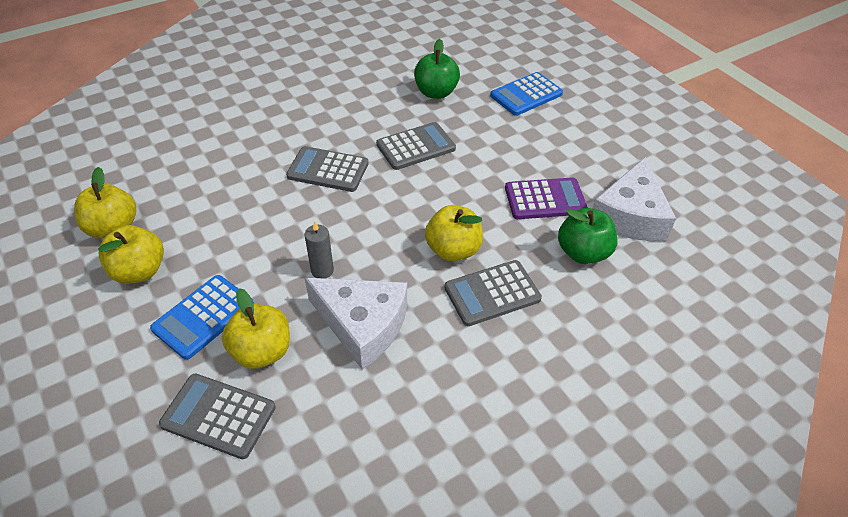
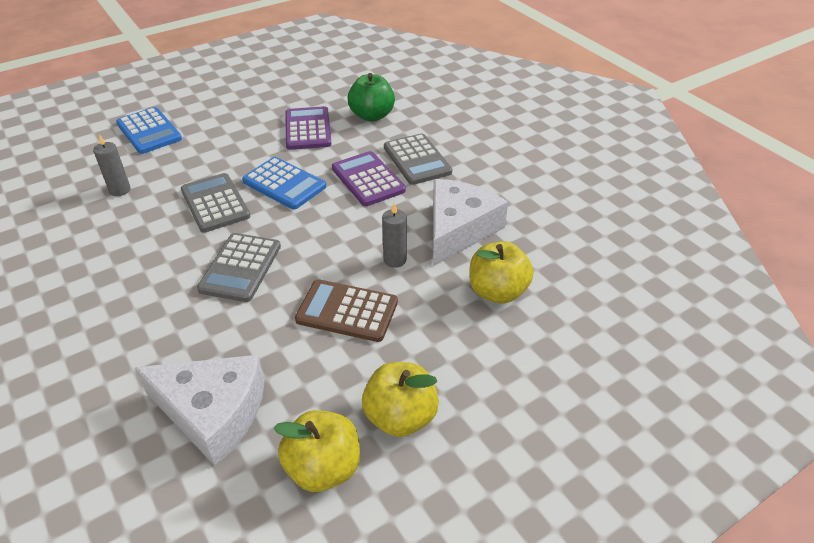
camera: 90 degrees left, 5 degrees down
blue calculator [150,275,254,360] -> blue calculator moved to [242,157,326,210]
grey calculator [159,374,276,459] -> none
green apple [414,39,460,99] -> grey candle [93,134,131,196]
yellow apple [425,205,483,262] -> purple calculator [332,151,406,206]
white cheese [593,157,676,241] -> white cheese moved to [135,355,265,466]
none -> brown calculator [295,279,398,342]

